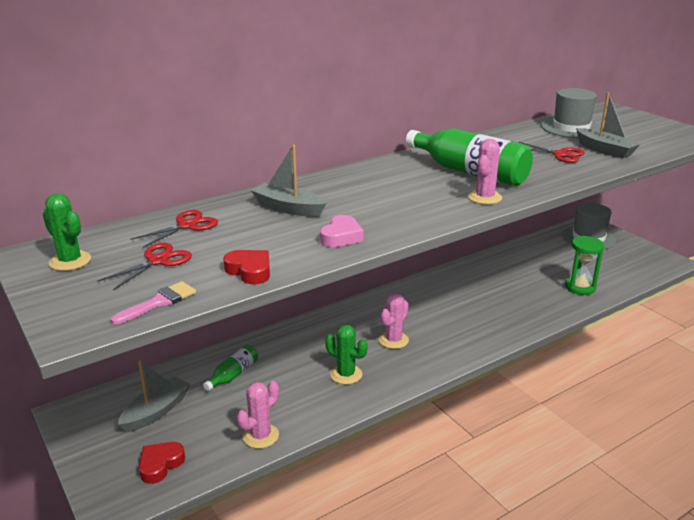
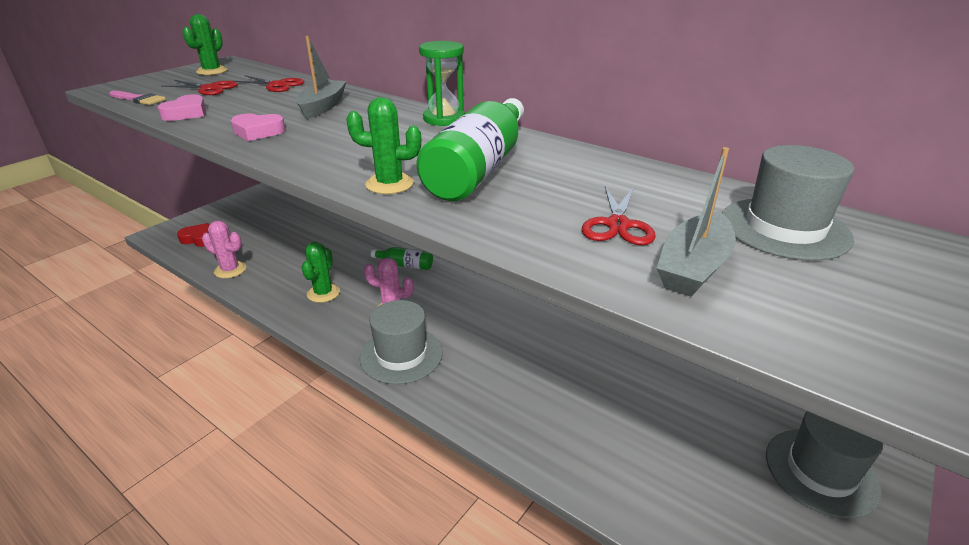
camera: 70 degrees right, 5 degrees up
grey boat [118,361,190,432] -> none
green bottle [203,345,258,391] -> green bottle moved to [371,247,433,270]
red heart [223,250,270,284] -> pink heart [158,94,206,121]
pink cactus [468,139,502,204] -> green cactus [346,97,421,194]
green hourglass [565,236,604,295] -> green hourglass moved to [419,41,465,126]
none -> grey hat [360,300,443,384]

